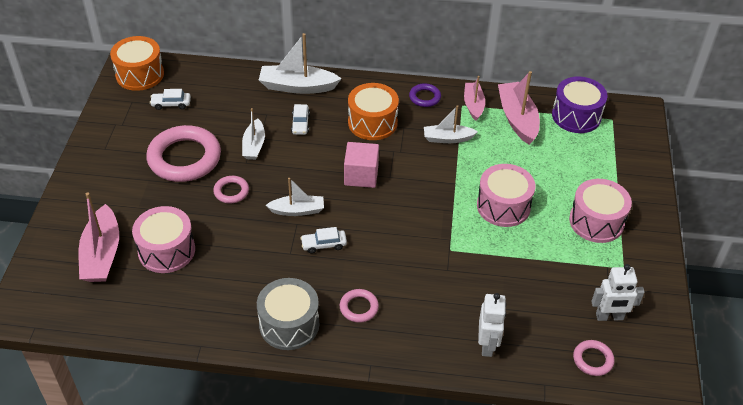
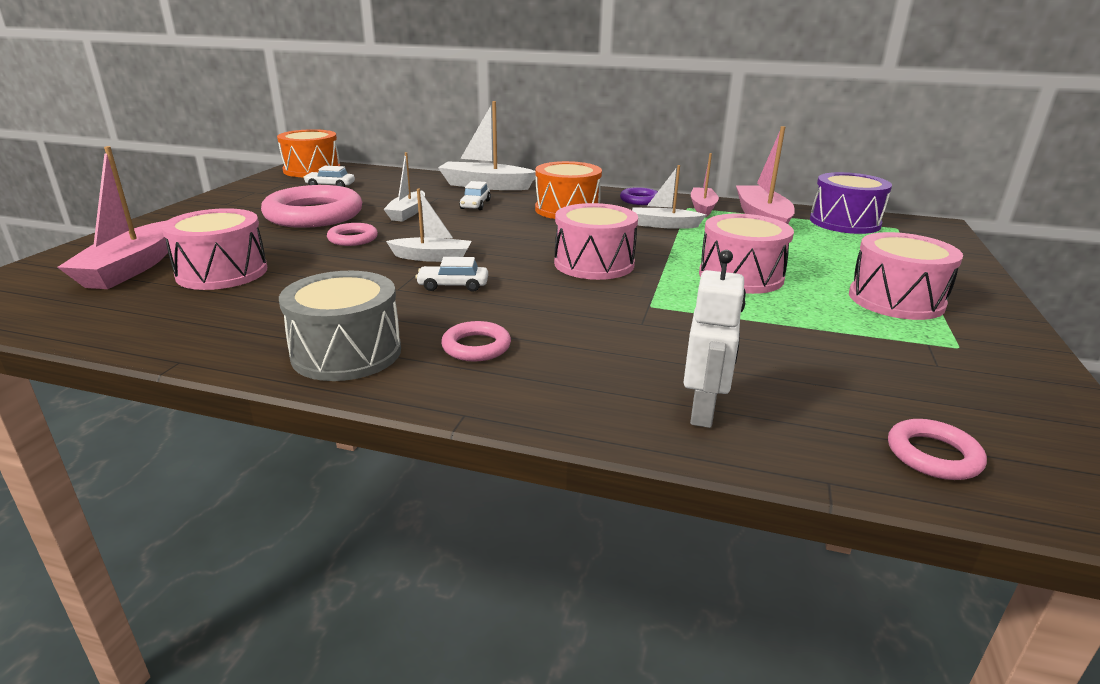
camera: 10 degrees right, 20 degrees down
pink cube [344,142,379,188] -> none
white robot [591,264,645,321] -> none
none -> pink drum [554,203,638,280]

